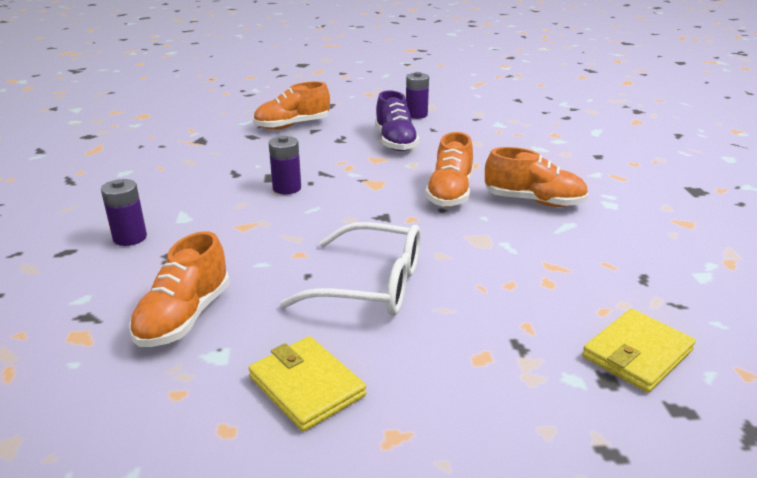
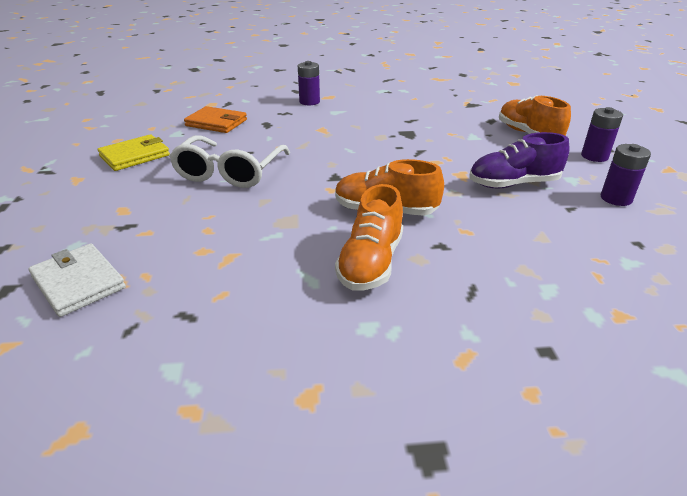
camera: 90 degrees right, 5 degrees up
orange shoe [129,231,230,347] -> orange wallet [184,106,247,133]
purple battery [269,136,301,194] -> purple battery moved to [581,107,623,162]
yellow wallet [582,309,696,393] -> white wallet [28,244,126,317]

